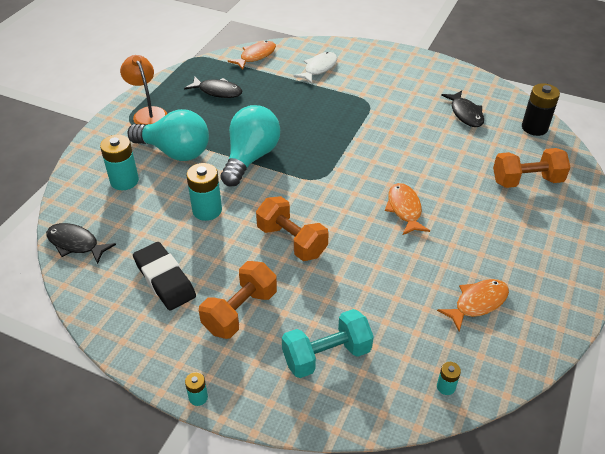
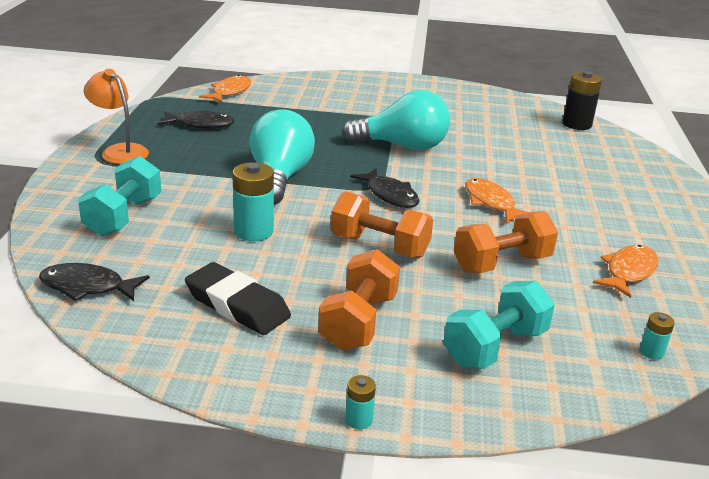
camera: 20 degrees left, 15 degrees down
turquoise battery [100,135,139,190] -> turquoise dumbbell [78,156,162,236]
turquoise light bulb [128,109,209,161] -> turquoise light bulb moved to [342,90,450,151]
white fish [294,52,337,84] -> none
black fish [441,90,484,127] -> black fish moved to [350,168,420,208]
orange dumbbell [493,148,571,188] -> orange dumbbell moved to [454,211,558,273]

